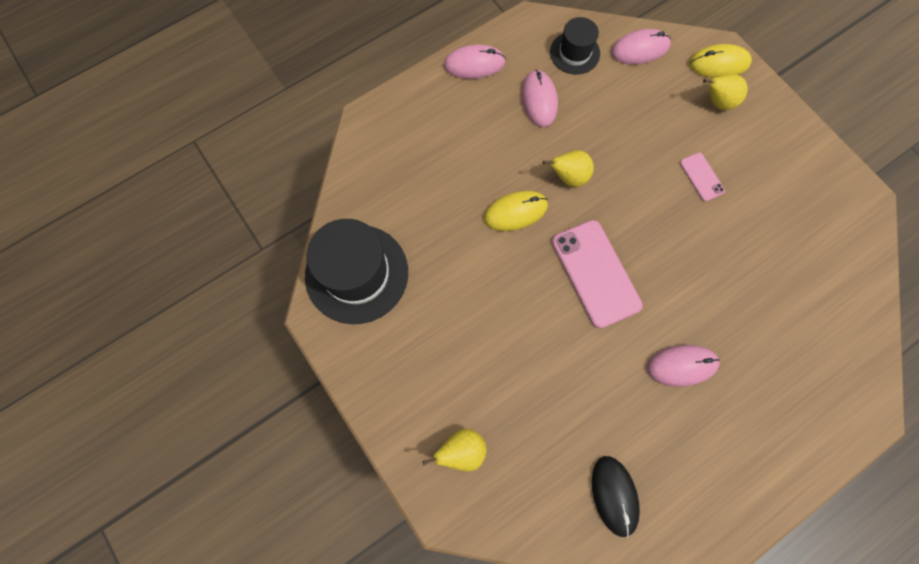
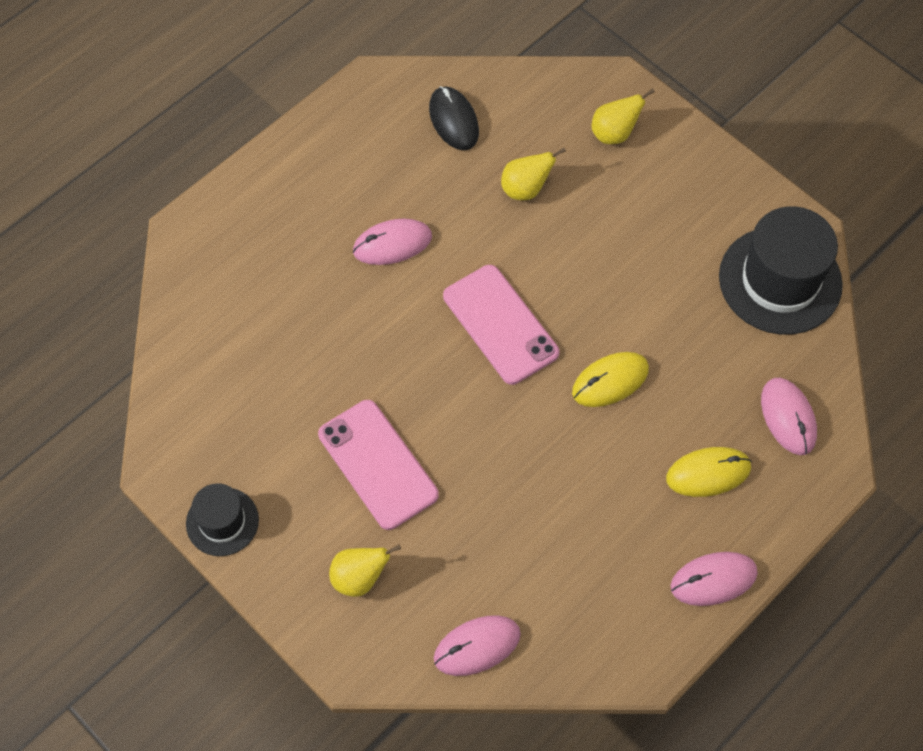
camera: 170 degrees right, 10 degrees down
pink mouse [521,69,558,127] -> pink mouse moved to [761,378,817,455]
yellow pear [543,150,594,187] -> yellow pear moved to [501,147,566,200]
black hat [550,17,600,74] -> black hat moved to [186,483,259,556]
pink phone [680,152,725,202] -> pink phone [318,400,439,530], size x2.01
yellow mouse [689,44,752,78] -> yellow mouse moved to [666,447,752,497]

